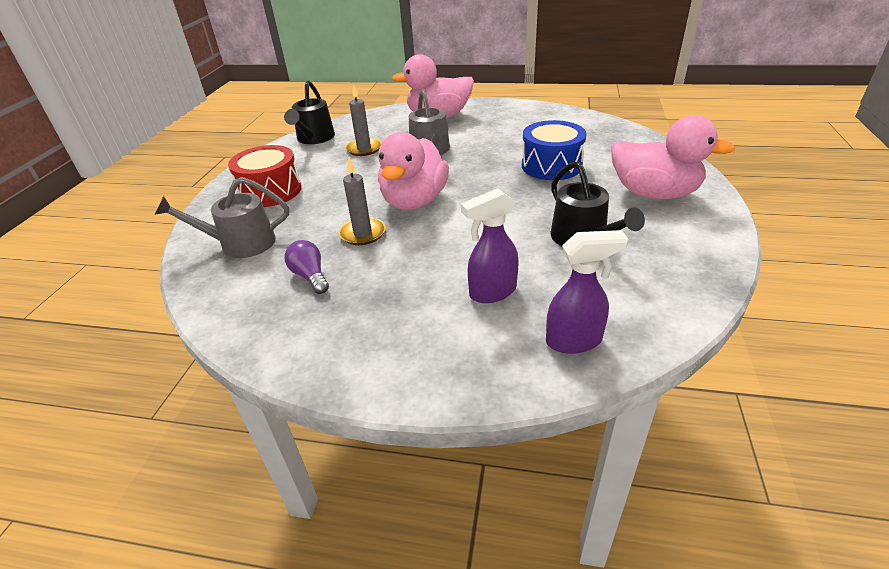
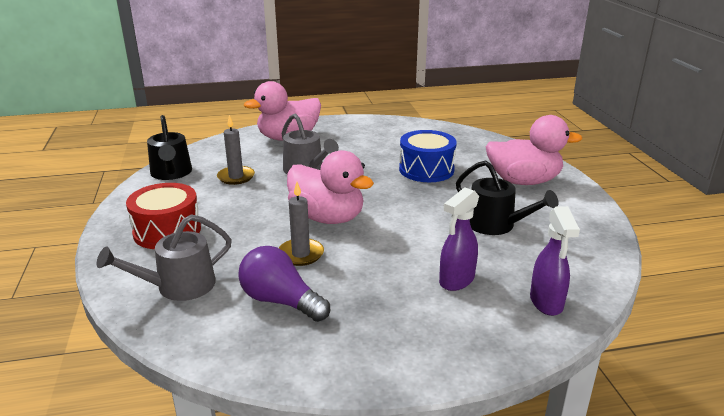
camera: 25 degrees left, 10 degrees down
purple light bulb [284,240,329,294] -> purple light bulb [238,246,330,322], size x1.57
pink duck [378,132,449,210] -> pink duck turned 45 degrees counterclockwise [287,150,374,224]
purple spray bottle [546,230,628,354] -> purple spray bottle turned 120 degrees clockwise [530,206,580,316]

